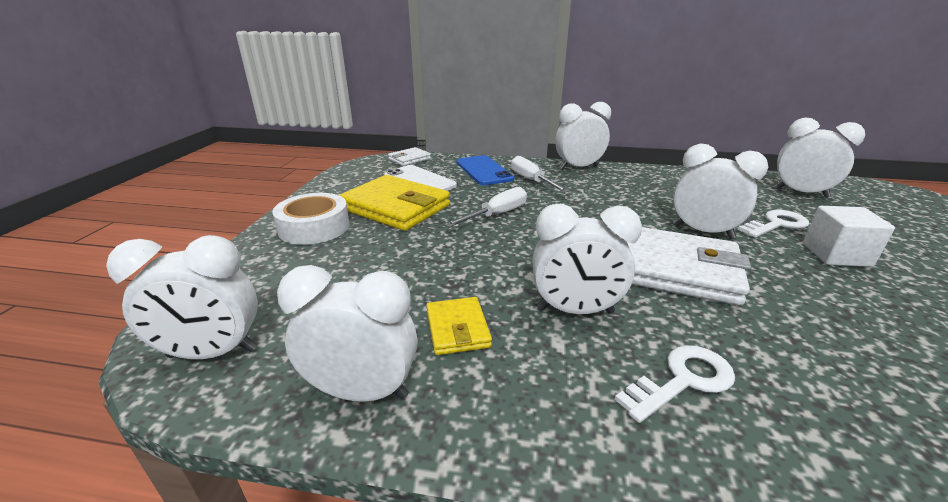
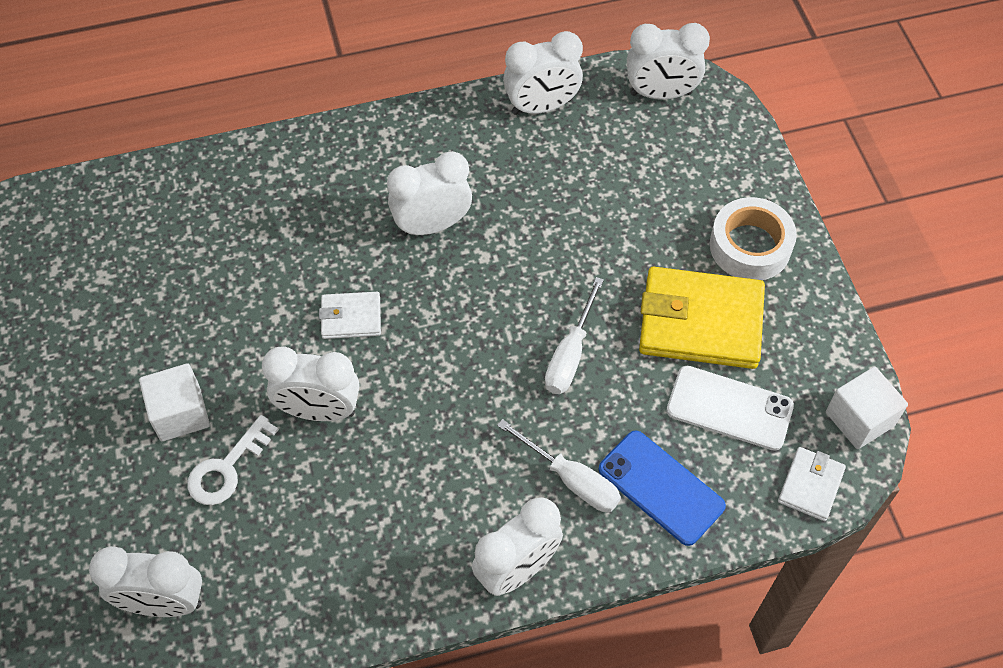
camera: 155 degrees right, 30 degrees up
white clock [106,235,258,359] -> white clock turned 150 degrees counterclockwise [627,23,710,100]
yellow wallet [426,297,492,355] -> none
white key [614,345,735,423] -> none
white wallet [627,227,751,305] -> white wallet [319,292,381,339], size x0.50
none -> white cube [826,367,908,449]

